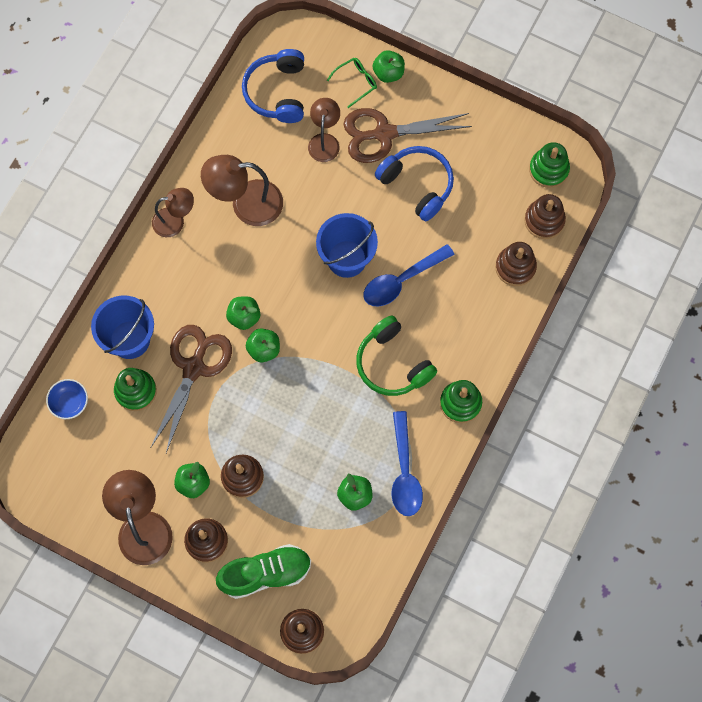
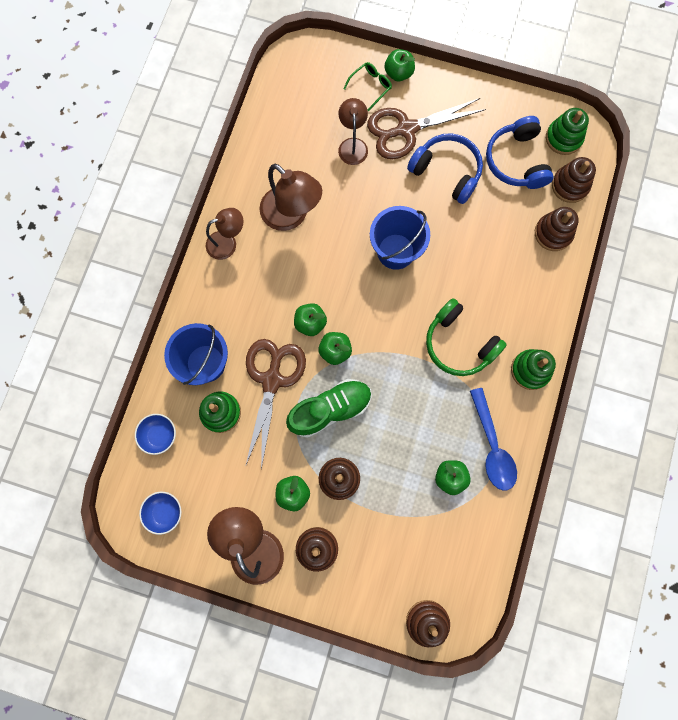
camera: 10 degrees left, 5 degrees up
brown lamp [201,155,283,226] -> brown lamp turned 120 degrees counterclockwise [259,164,322,231]
green shoe [216,544,311,599] -> green shoe moved to [286,379,372,438]
blue headphones [242,49,304,123] -> blue headphones moved to [486,116,554,189]
blue spoon [363,244,455,306] -> none
none -> blue bowl [139,492,182,535]

